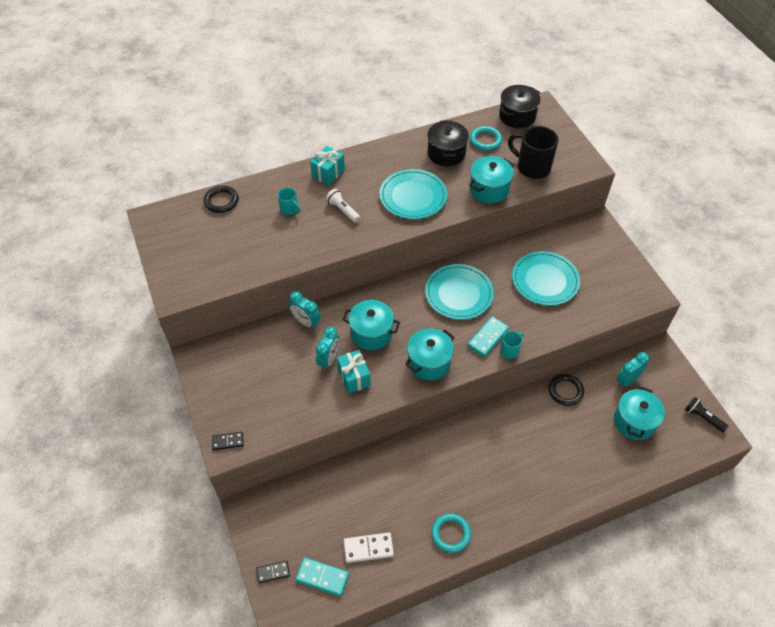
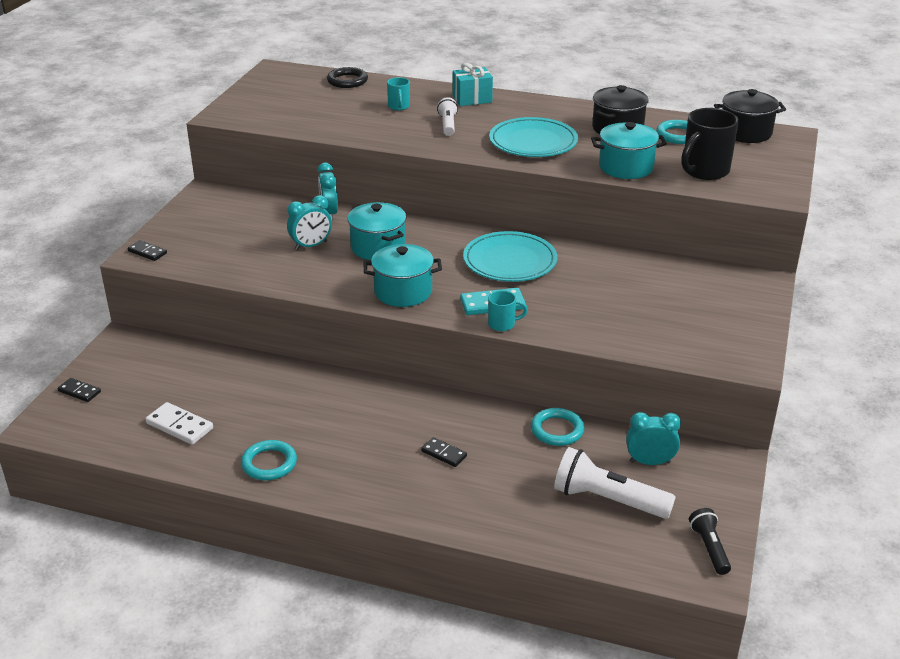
camera: 40 degrees right, 20 degrees down
turquoise domino [295,557,349,596] -> none
turquoise gift [337,350,371,394] -> none
black mug [508,126,559,179] -> black mug turned 120 degrees counterclockwise [681,108,739,180]
turquoise plate [512,251,580,306] -> none
black ring [549,374,584,406] -> turquoise ring [531,408,584,446]
turquoise pot [614,386,665,440] -> white flashlight [554,447,676,519]
none -> black domino [421,437,467,467]

